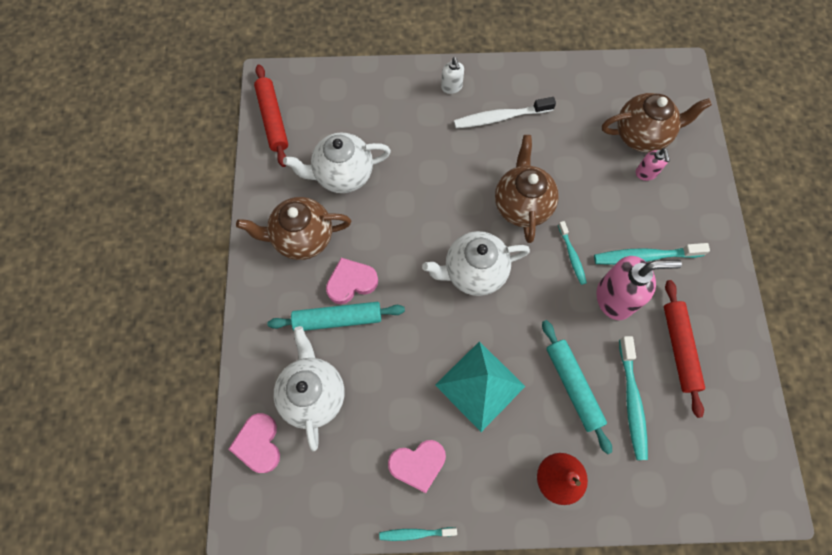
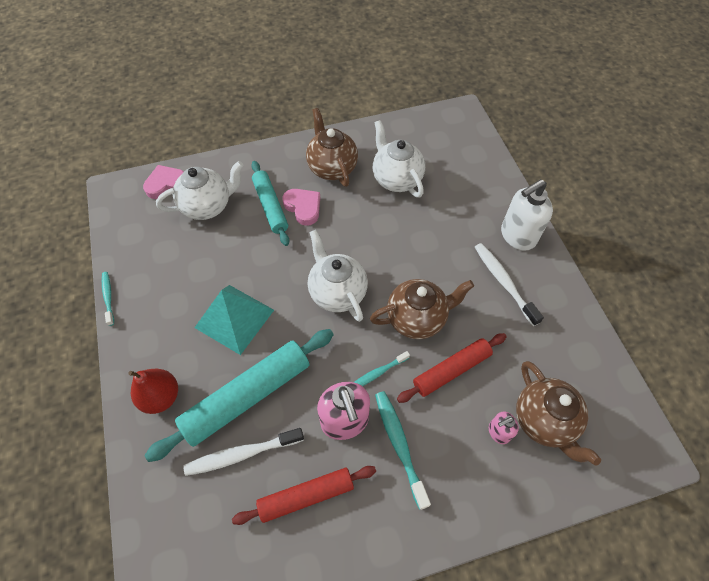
camera: 75 degrees right, 10 degrees down
red rolling pin [254,64,288,167] -> red rolling pin moved to [397,333,507,403]
pink heart [388,440,446,493] -> none
white soap dispenser [441,57,464,94] -> white soap dispenser [501,179,553,251], size x1.93
turquoise rolling pin [542,320,612,454] -> turquoise rolling pin [144,329,334,462], size x1.57
turquoise toothbrush [619,336,648,460] -> white toothbrush [183,428,304,476]

